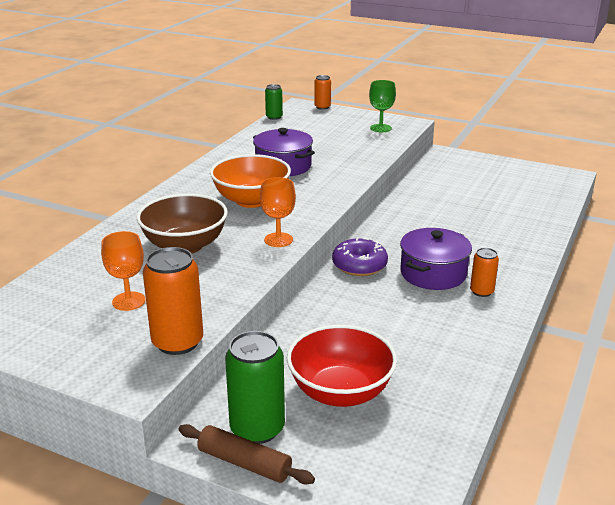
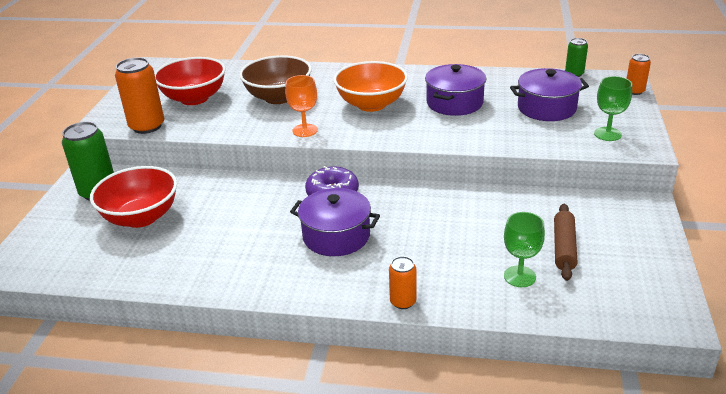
camera: 75 degrees right, 5 degrees up
orange goblet [101,231,146,311] -> red bowl [154,57,225,105]
brown rolling pin [178,424,315,484] -> brown rolling pin moved to [554,204,577,281]
orange can [470,248,499,297] -> orange can moved to [389,256,417,309]
none -> green goblet [504,212,545,287]
none -> purple pot [510,68,589,121]

